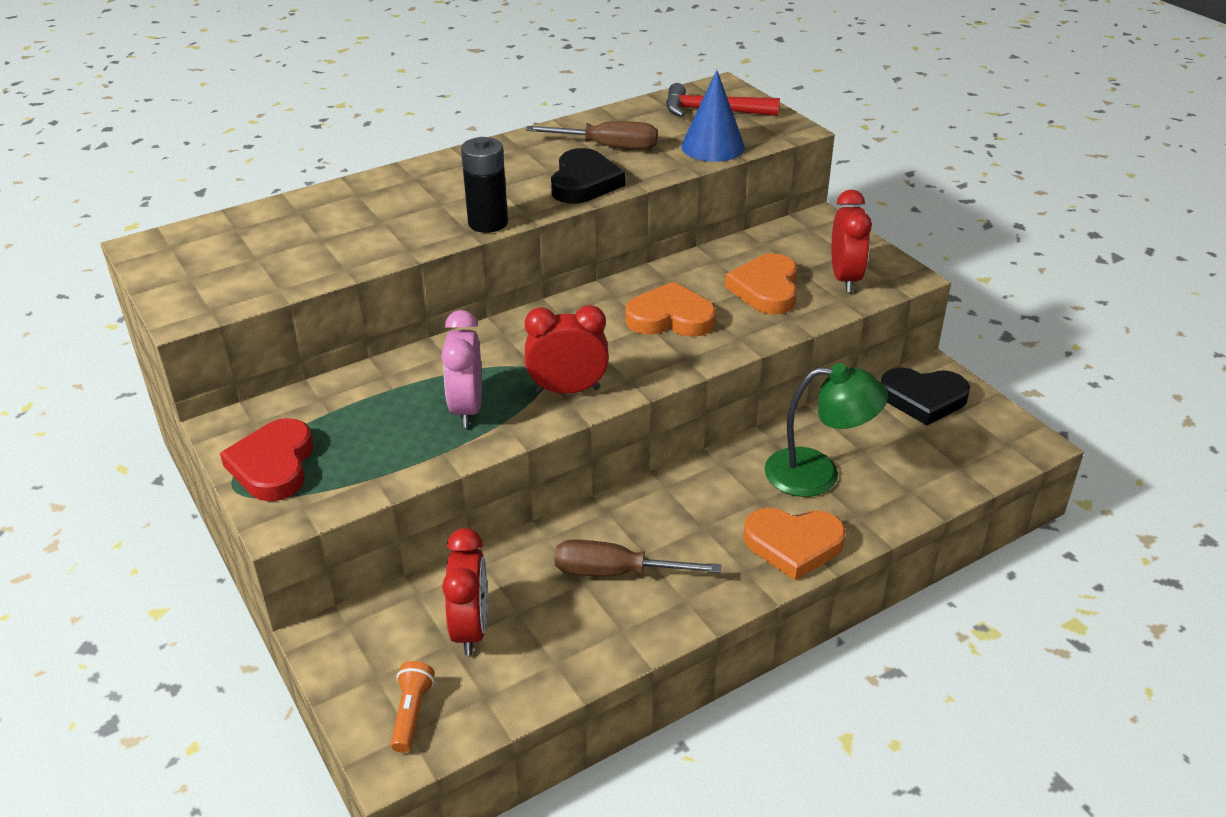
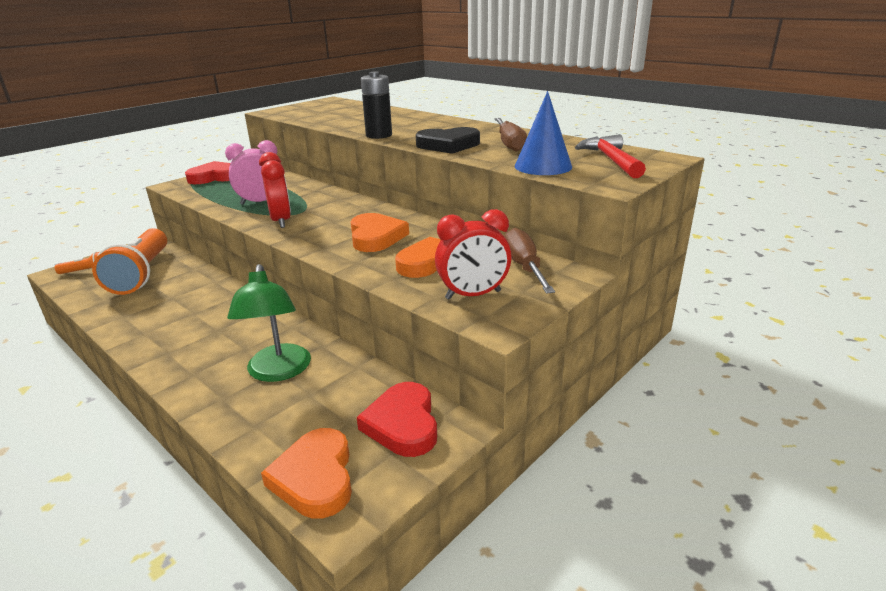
camera: 75 degrees right, 10 degrees down
red clock [442,528,487,655] -> orange flashlight [92,228,167,295]
brown screwdriver [554,539,721,577] -> brown screwdriver moved to [504,228,555,294]
orange heart [743,508,846,580] -> orange heart moved to [261,428,352,519]
black heart [881,368,970,425] -> red heart [357,382,437,457]

